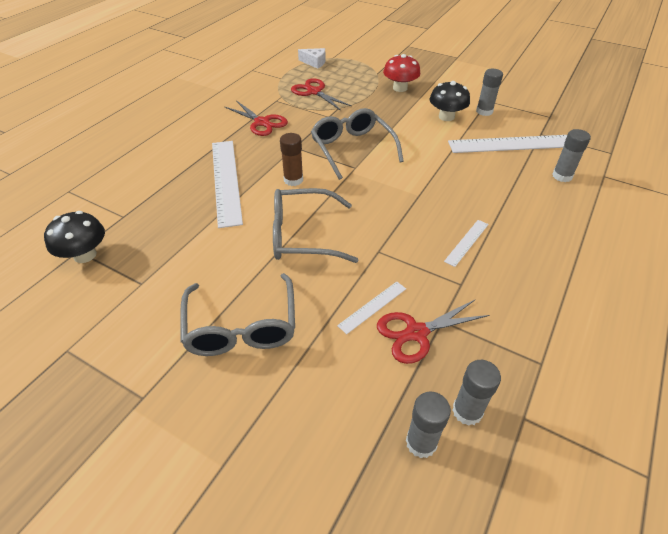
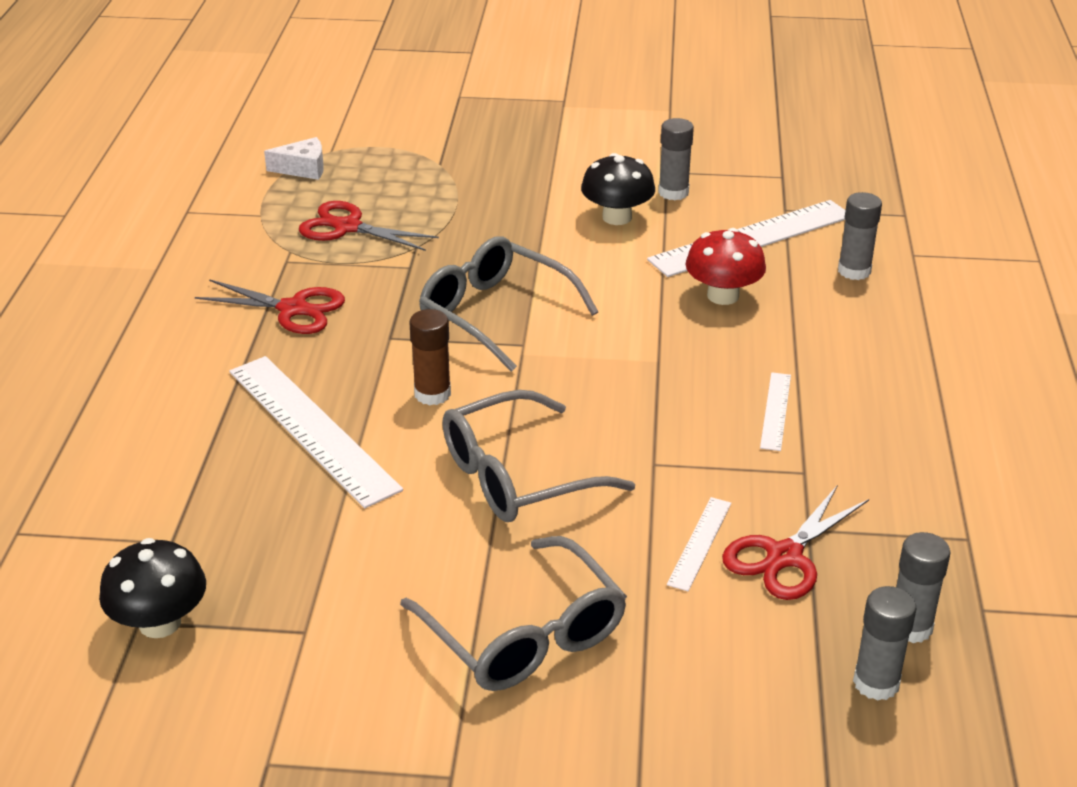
camera: 25 degrees left, 10 degrees down
red mushroom [383,54,420,92] -> red mushroom moved to [685,228,766,305]

